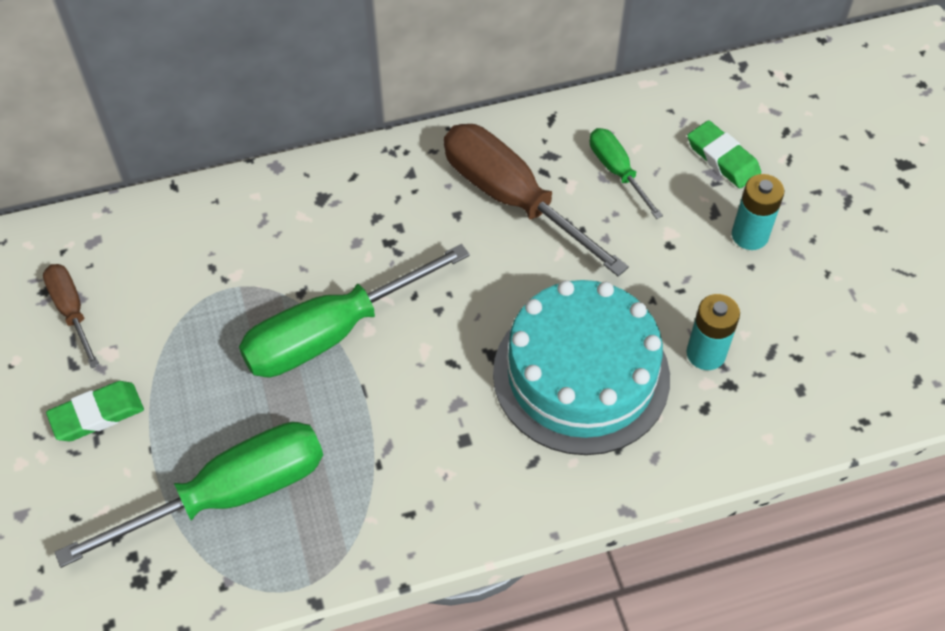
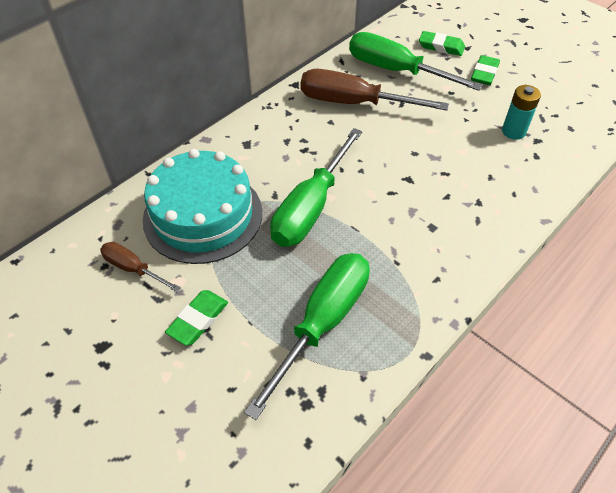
camera: 30 degrees left, 5 degrees down
turquoise cake [493,280,670,455] -> turquoise cake moved to [143,149,262,264]
green screwdriver [590,128,663,219] -> green screwdriver [349,32,483,91], size x1.91
turquoise battery [732,174,784,250] -> green eraser [471,55,500,85]

